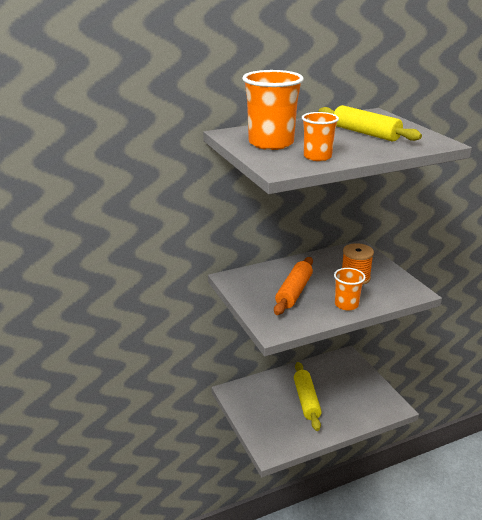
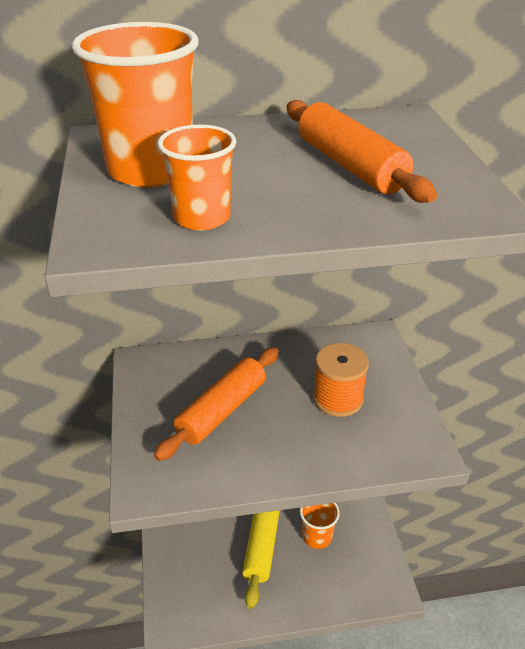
camera: 15 degrees right, 10 degrees up
yellow rolling pin [318,105,422,142] -> orange rolling pin [286,100,437,203]
orange cup [334,268,366,311] -> orange cup moved to [300,503,340,549]

